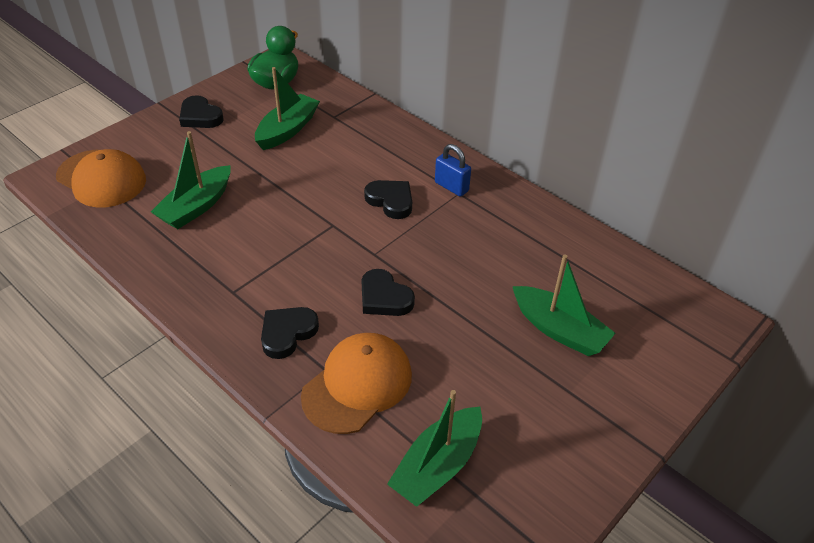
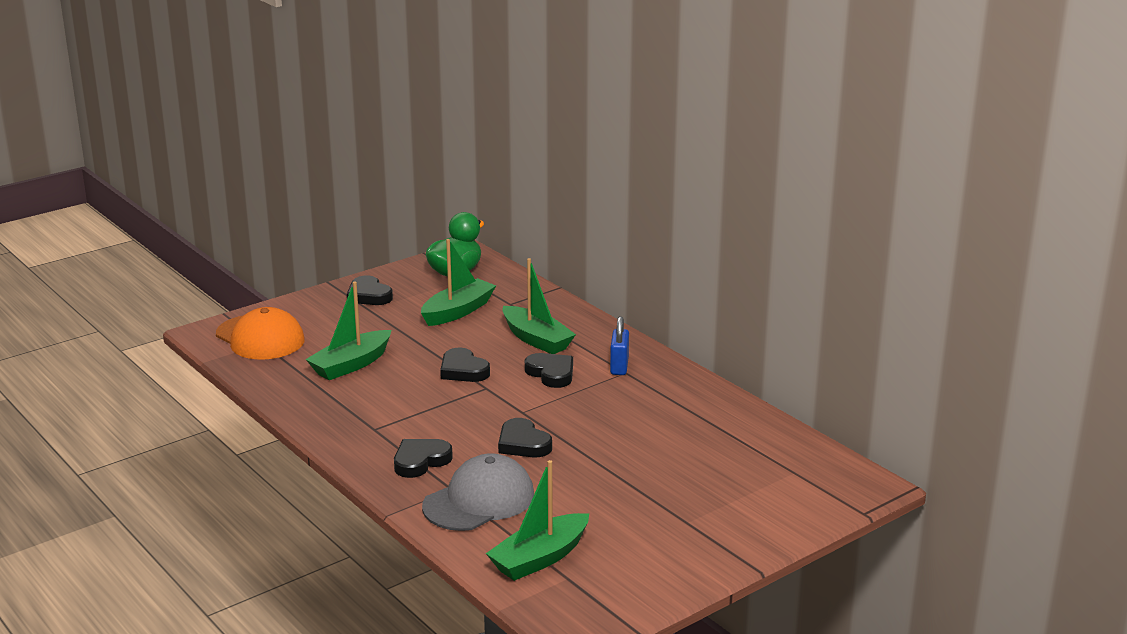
camera: 10 degrees right, 20 degrees down
orange cap [301,333,412,434] -> grey cap [422,453,534,531]
blue padlock [435,144,471,197] -> blue padlock turned 45 degrees clockwise [610,316,629,375]
green boat [512,255,616,356] -> green boat moved to [503,258,576,354]
none -> black heart [440,347,490,382]

